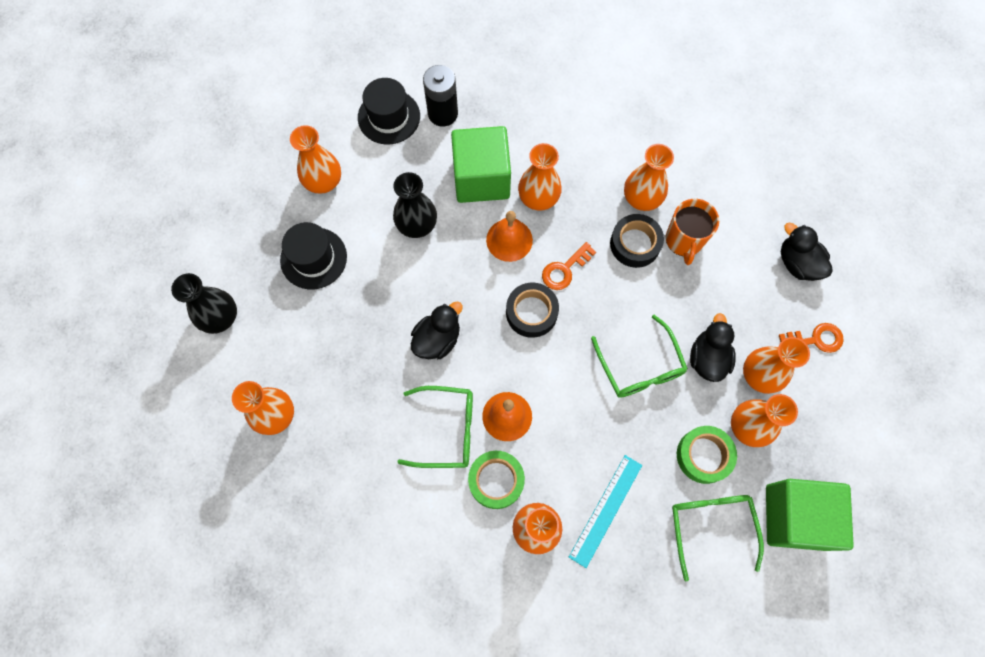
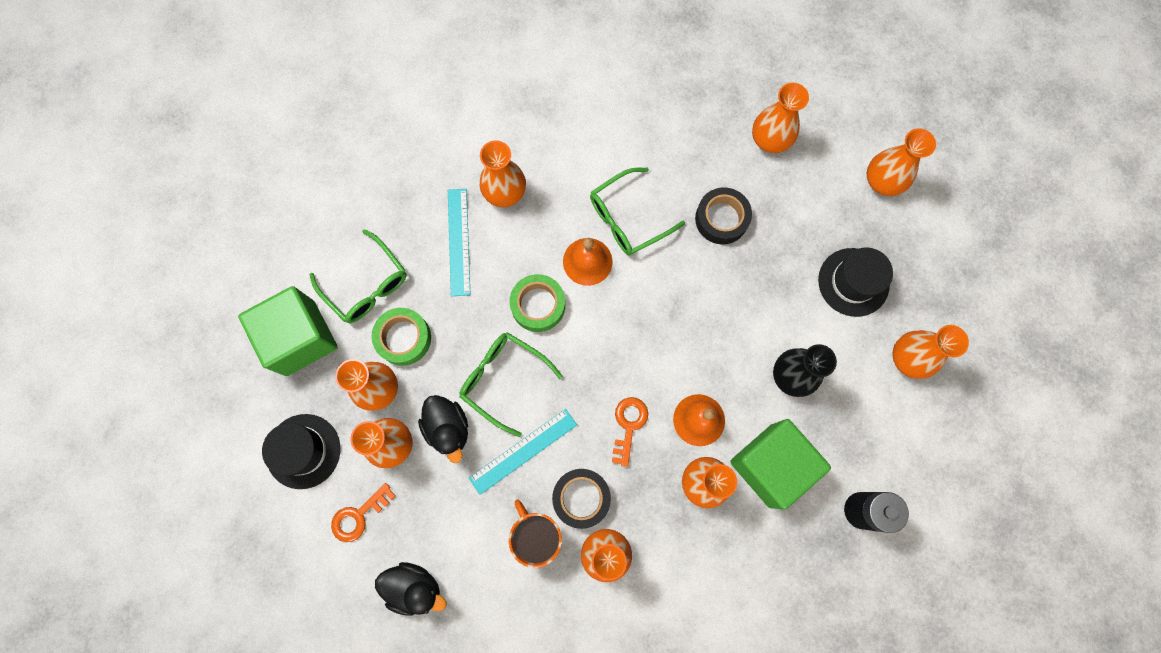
camera: 145 degrees right, 5 degrees up
black vase [171,273,237,334] -> orange vase [867,129,936,196]
black hat [358,78,420,145] -> black hat moved to [262,414,340,489]
black duck [411,301,463,359] -> none
green tape [468,451,525,509] -> green tape moved to [510,274,565,332]
black tape [506,283,559,338] -> black tape moved to [695,187,752,244]
none -> turquoise ruler [469,409,577,495]

